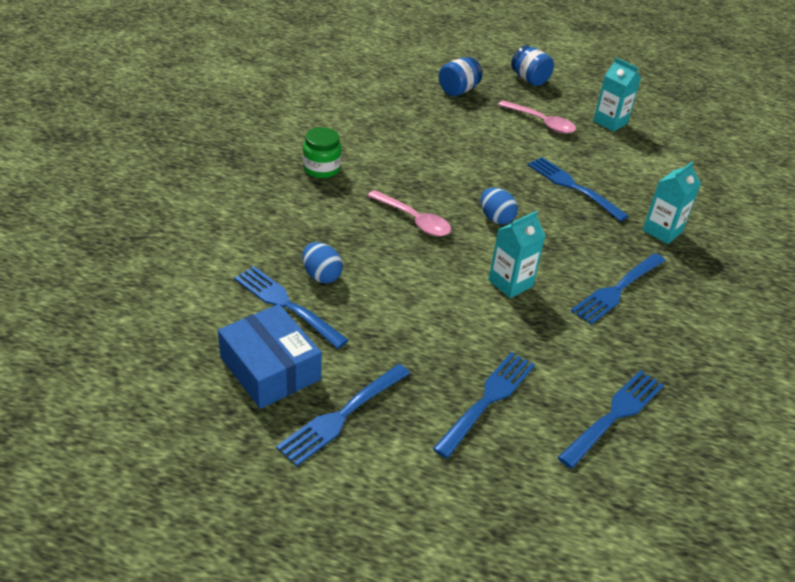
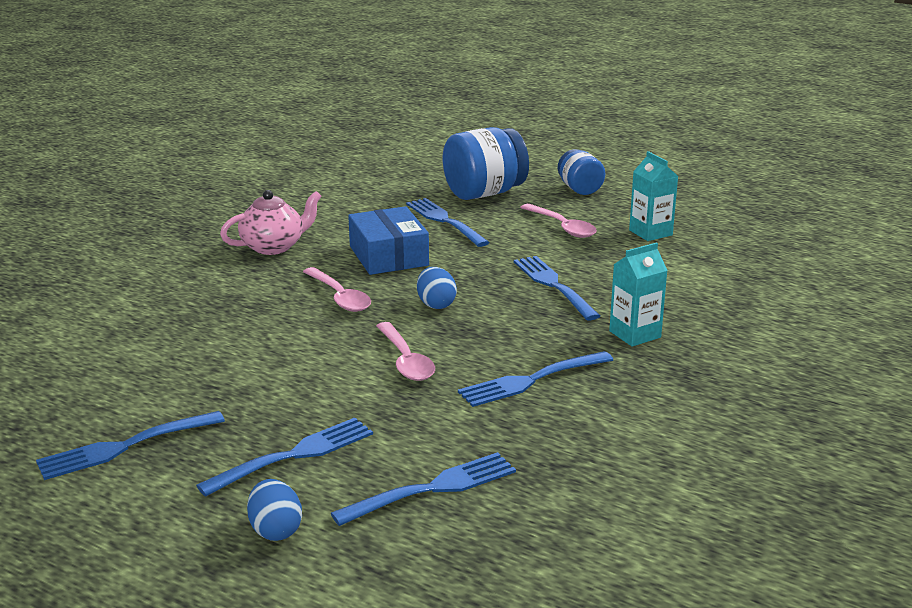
camera: 20 degrees right, 15 degrees down
blue box [218,304,322,409] -> blue box moved to [348,206,429,275]
blue fork [234,266,349,349] -> blue fork moved to [406,198,490,247]
blue egg [302,242,343,283] -> blue egg moved to [247,479,302,541]
green jar [303,127,342,178] -> pink teapot [220,190,322,255]
blue jar [439,57,482,96] -> blue jar [443,127,529,200], size x1.71
turquoise carton [488,211,545,298] -> pink spoon [376,322,435,381]

